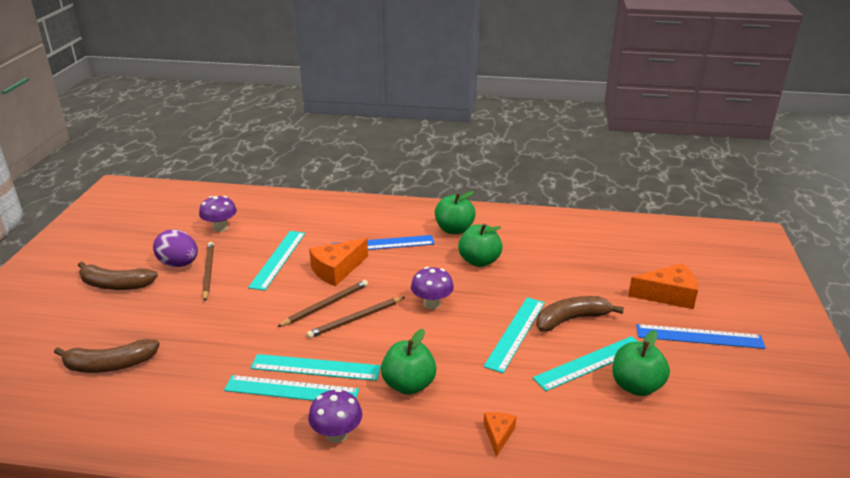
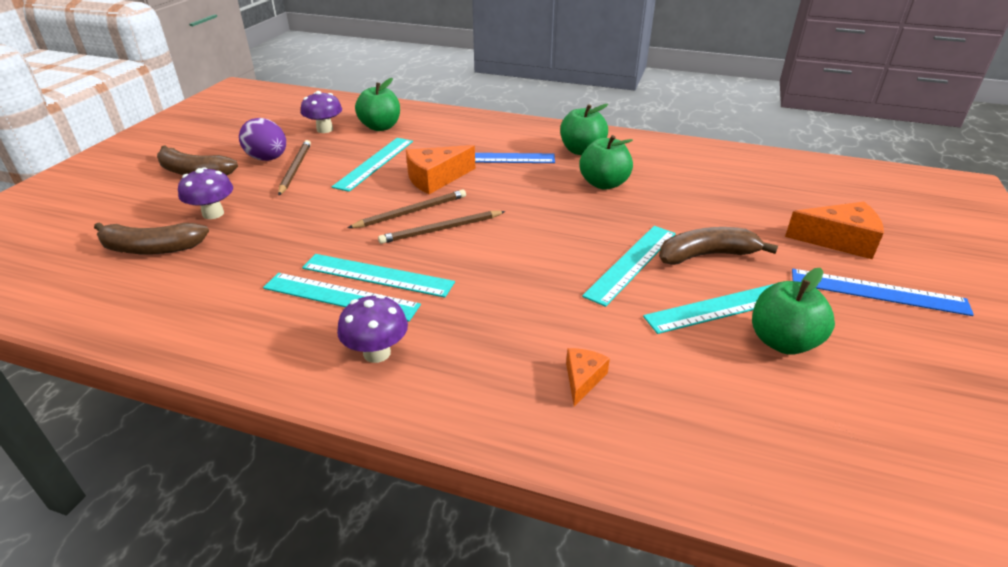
camera: 10 degrees right, 5 degrees up
green apple [381,329,436,395] -> green apple moved to [355,78,400,131]
purple mushroom [411,267,454,309] -> purple mushroom moved to [178,167,233,219]

